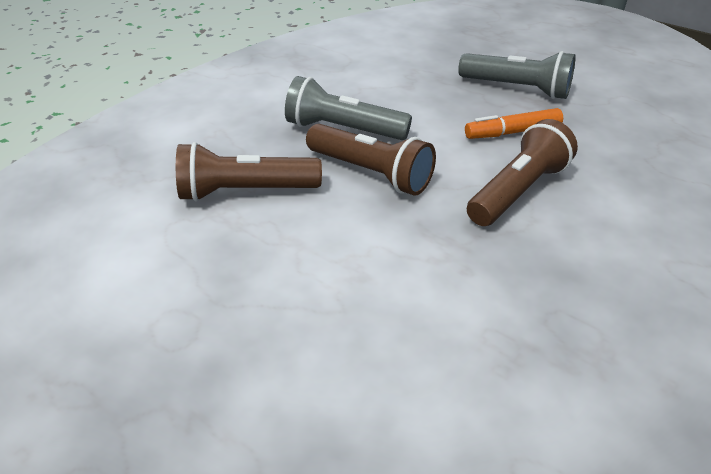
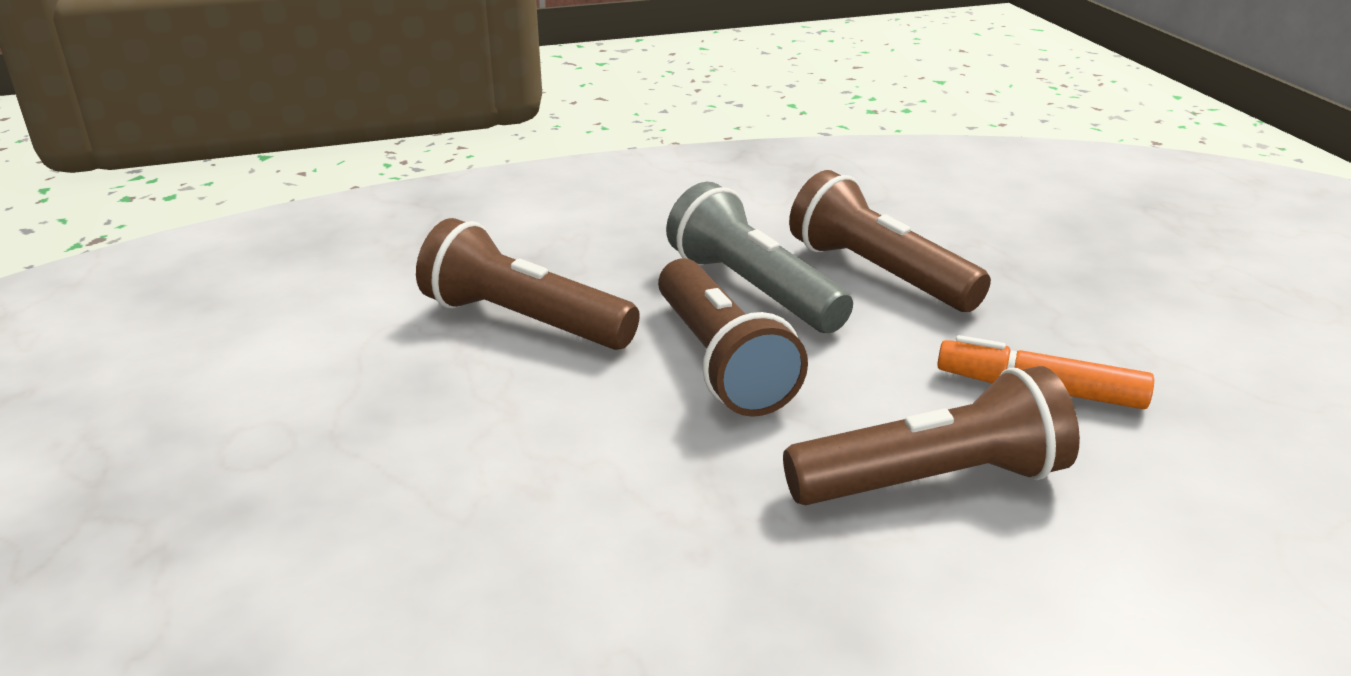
camera: 35 degrees right, 10 degrees down
grey flashlight [458,51,576,99] -> none
none -> brown flashlight [789,170,991,312]

